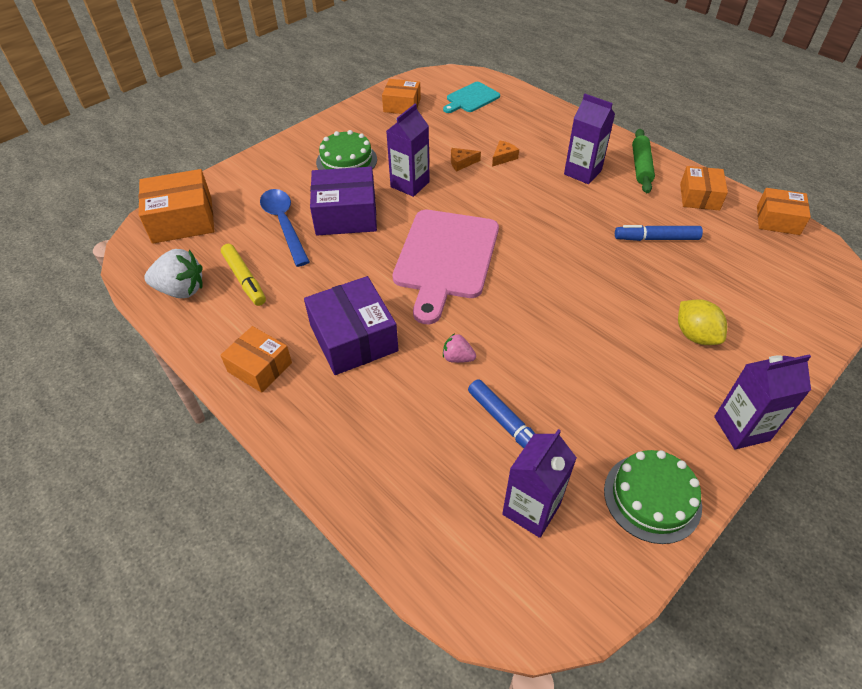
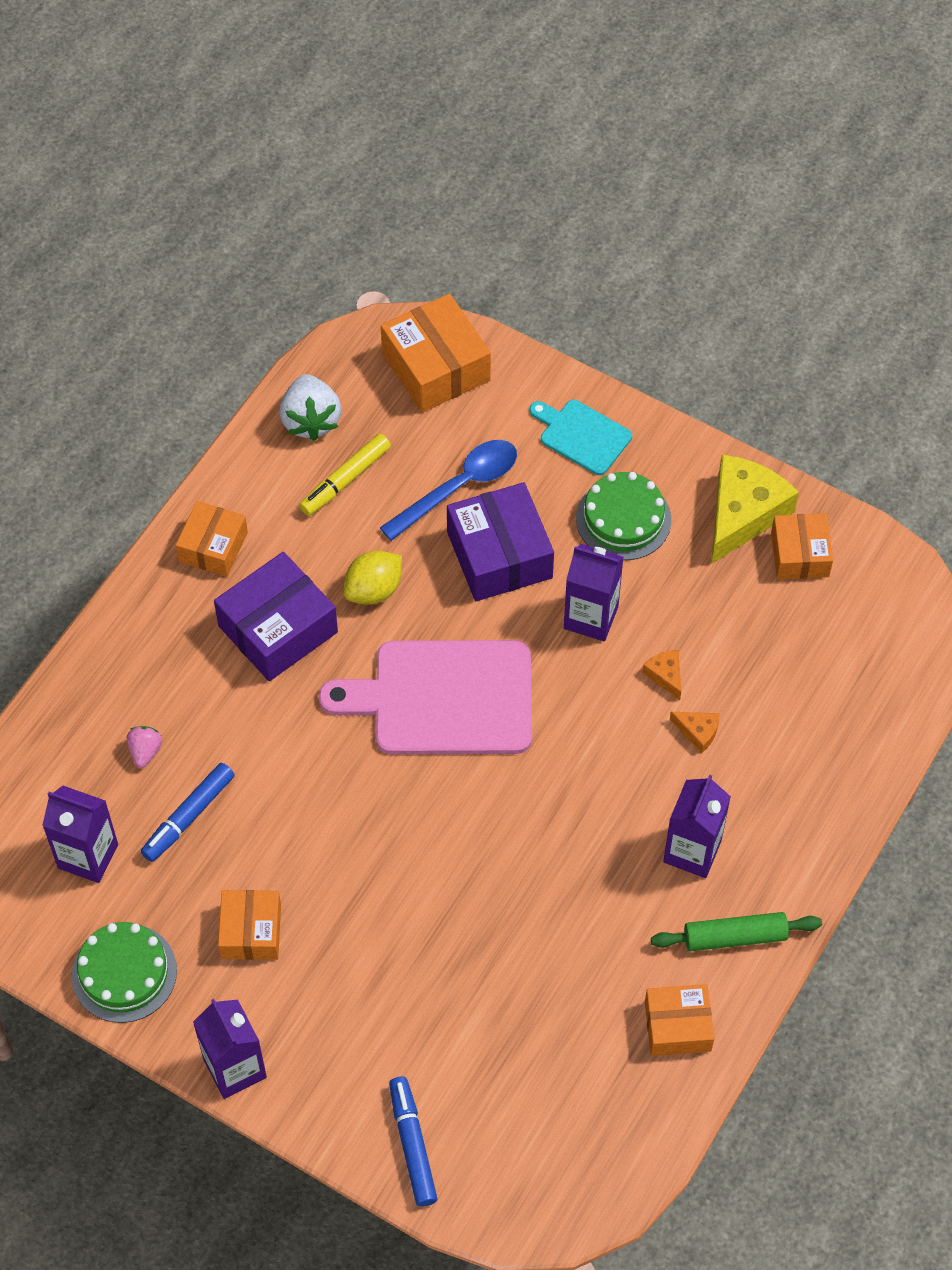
camera: 75 degrees right, 10 degrees up
turquoise cutting board [443,82,500,113] -> turquoise cutting board moved to [530,400,632,475]
pink strawberry [443,333,476,363] -> pink strawberry moved to [127,726,162,768]
blue marker [615,225,703,241] -> blue marker moved to [389,1077,437,1207]
yellow lemon [678,299,727,345] -> yellow lemon moved to [344,551,402,605]
orange box [757,188,811,235] -> orange box moved to [218,890,281,960]
none -> yellow cheese [711,454,799,564]

